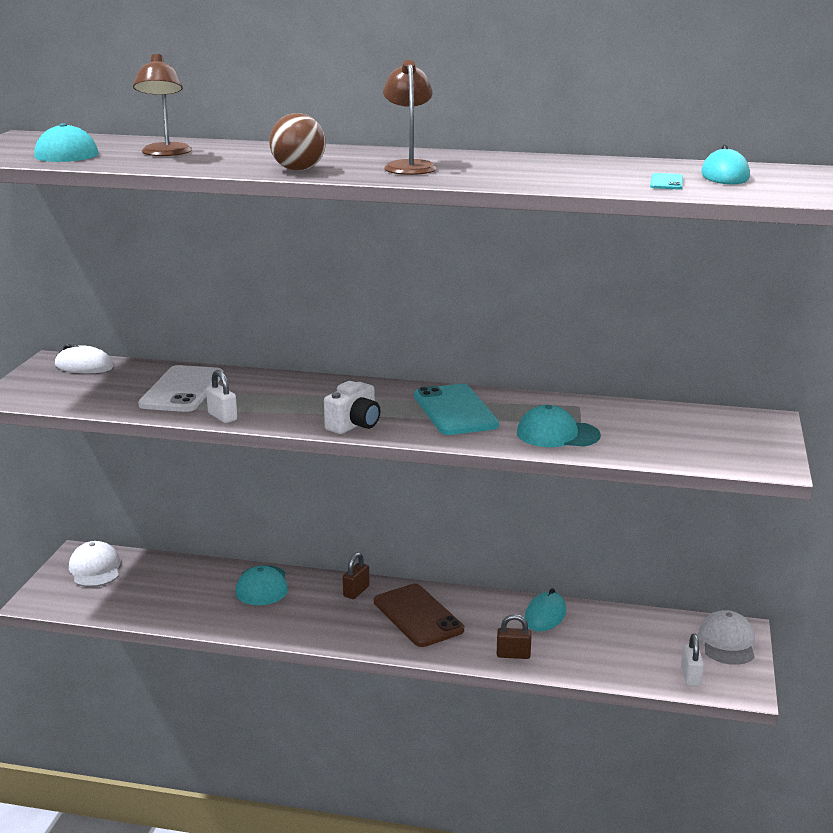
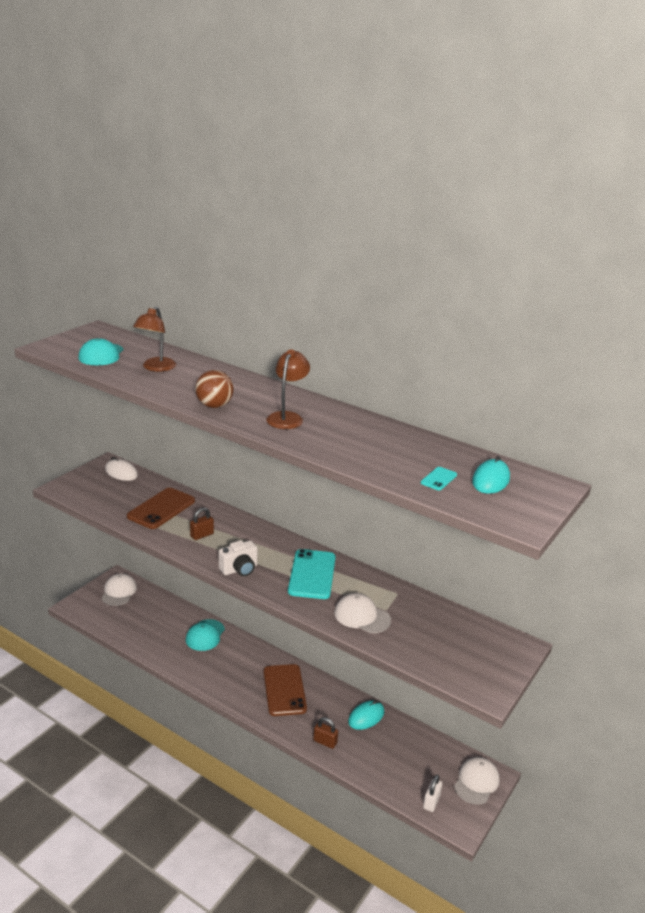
camera: 20 degrees right, 5 degrees up
white phone [138,365,224,412] -> brown phone [127,488,195,529]
white padlock [206,370,237,423] -> none
brown padlock [343,552,369,599] -> brown padlock moved to [190,507,214,540]
turquoise cap [517,405,601,447] -> white cap [334,593,391,633]

